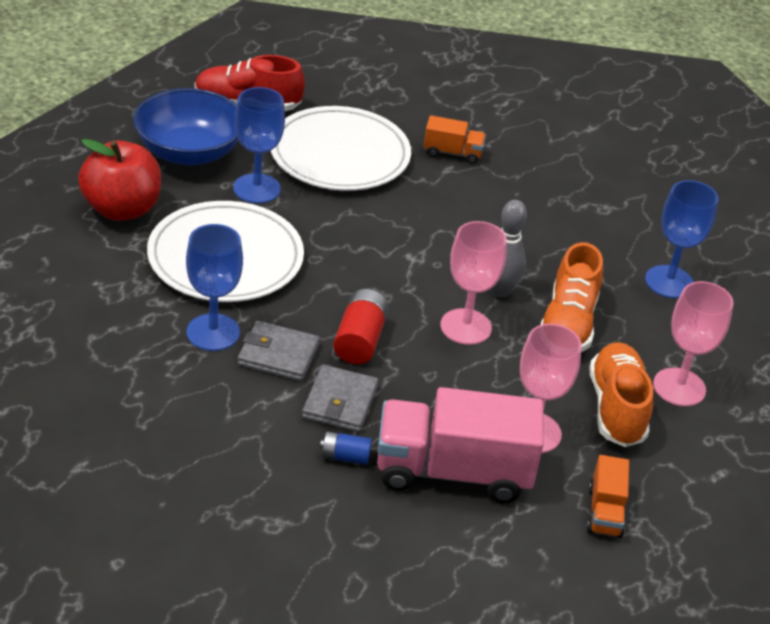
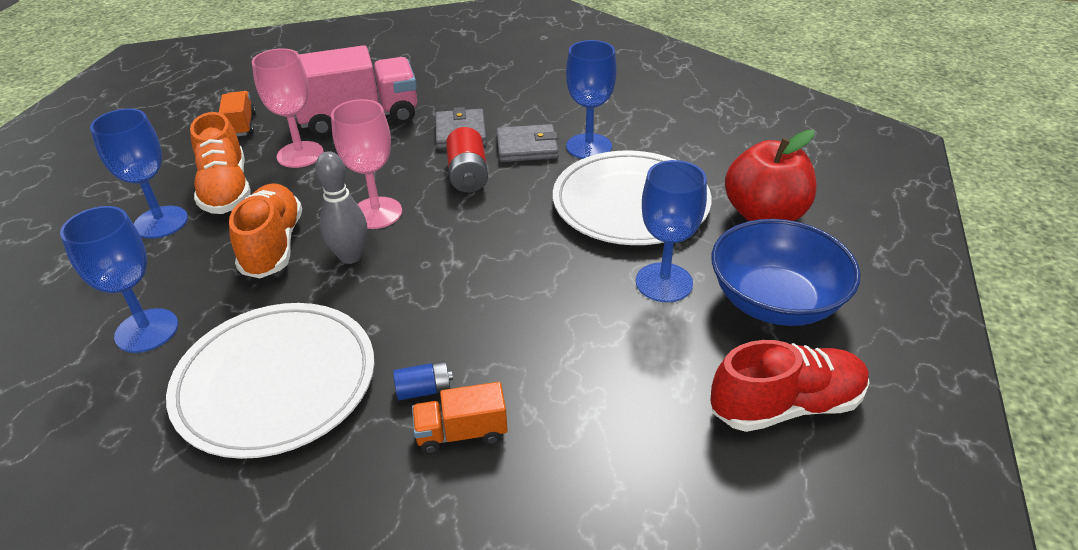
camera: 165 degrees right, 0 degrees up
white plate [271,106,411,191] -> white plate moved to [166,303,374,459]
blue battery [320,431,372,465] -> blue battery moved to [393,361,453,400]
pink goblet [653,281,734,406] -> blue goblet [90,108,188,239]

